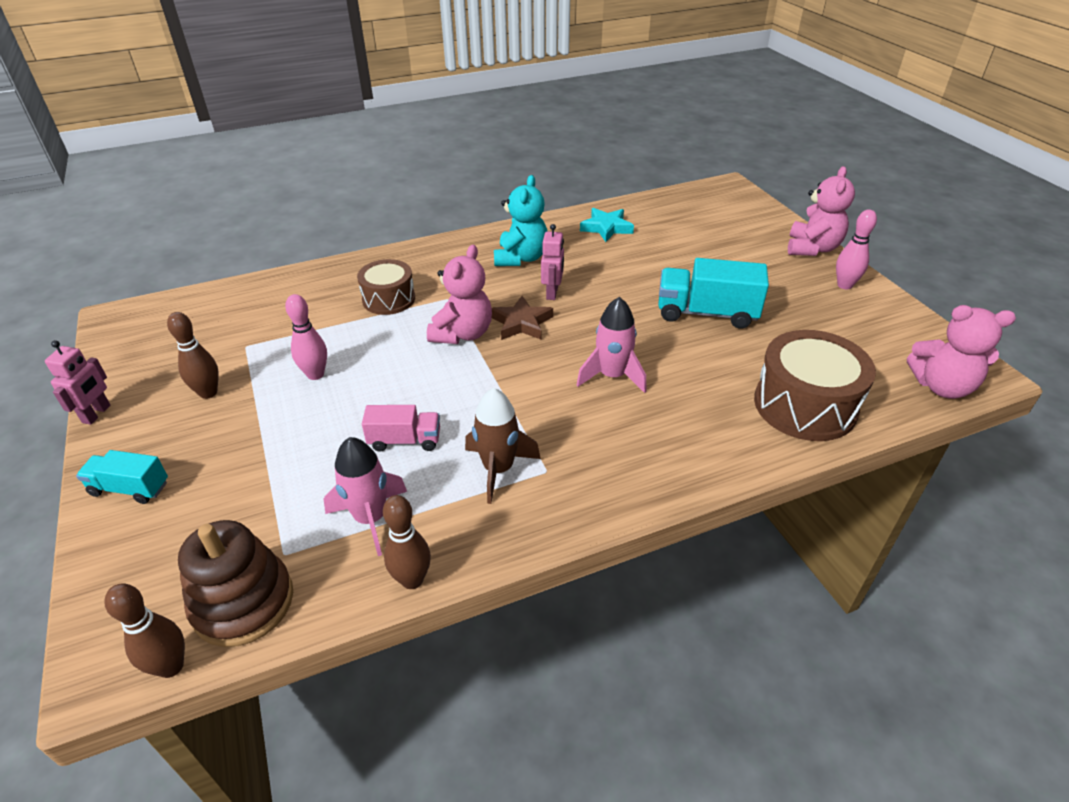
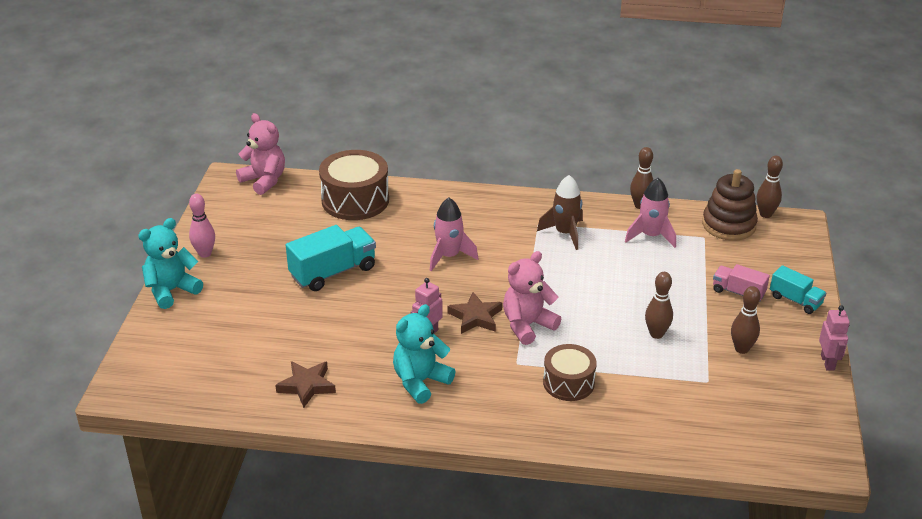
camera: 150 degrees left, 5 degrees down
pink robot [45,340,110,425] -> pink robot turned 135 degrees clockwise [819,305,850,371]
pink bowling pin [285,294,327,380] -> brown bowling pin [645,272,673,339]
pink truck [362,405,440,451] -> pink truck moved to [713,264,770,302]
turquoise star [580,208,634,242] -> brown star [275,361,336,408]
turquoise truck [658,258,769,329] -> turquoise truck turned 75 degrees counterclockwise [286,225,376,291]
pink teddy bear [788,166,855,256] -> turquoise teddy bear [138,218,203,309]

